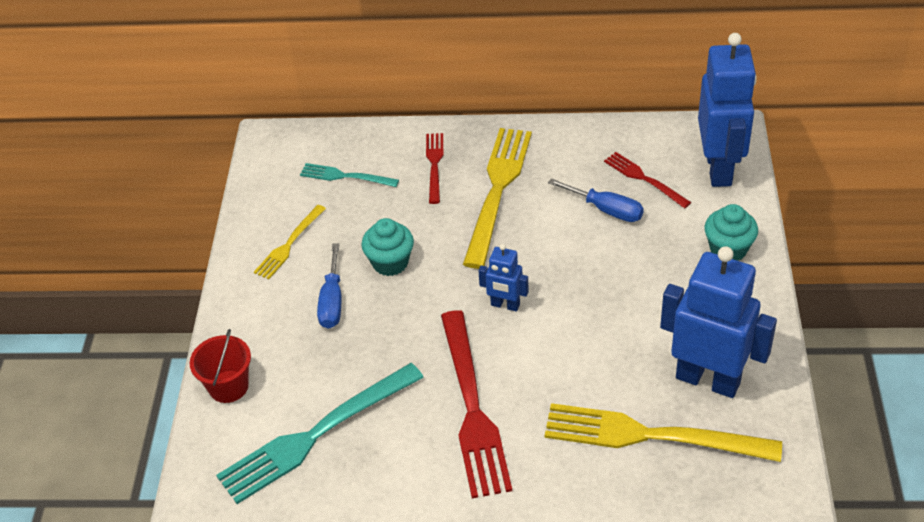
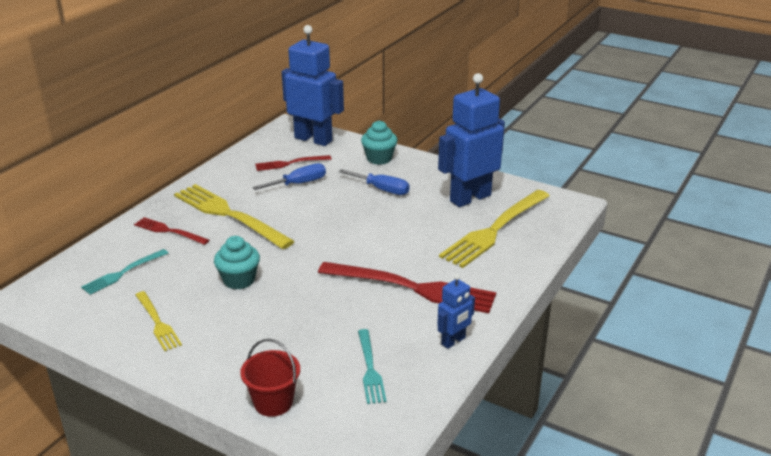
camera: 65 degrees left, 15 degrees down
turquoise fork [216,363,424,504] -> turquoise fork [358,329,387,404], size x0.53
blue screwdriver [317,243,341,329] -> blue screwdriver moved to [339,169,410,195]
blue robot [478,244,529,312] -> blue robot moved to [437,274,475,349]

